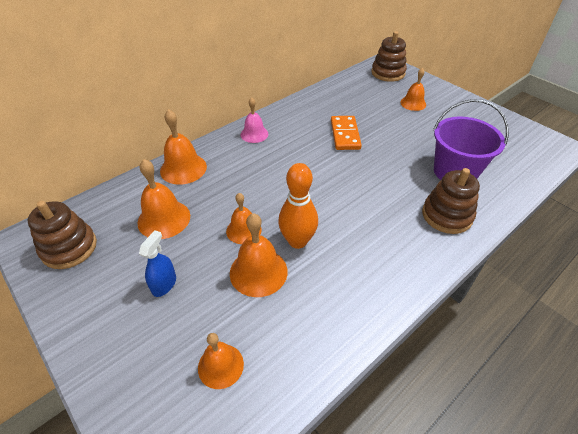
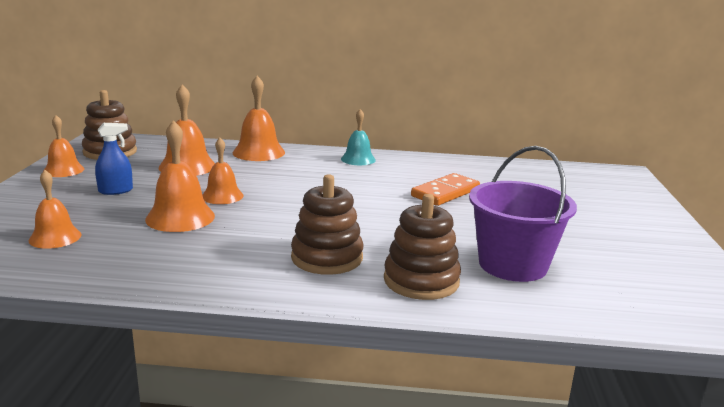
camera: 45 degrees right, 25 degrees down
pink bell [241,97,268,143] -> turquoise bell [341,109,376,165]
orange bowling pin [278,163,318,249] -> none
brown stacking toy [371,31,407,82] -> brown stacking toy moved to [291,174,363,275]
orange bell [400,68,426,111] -> orange bell moved to [44,115,84,177]

